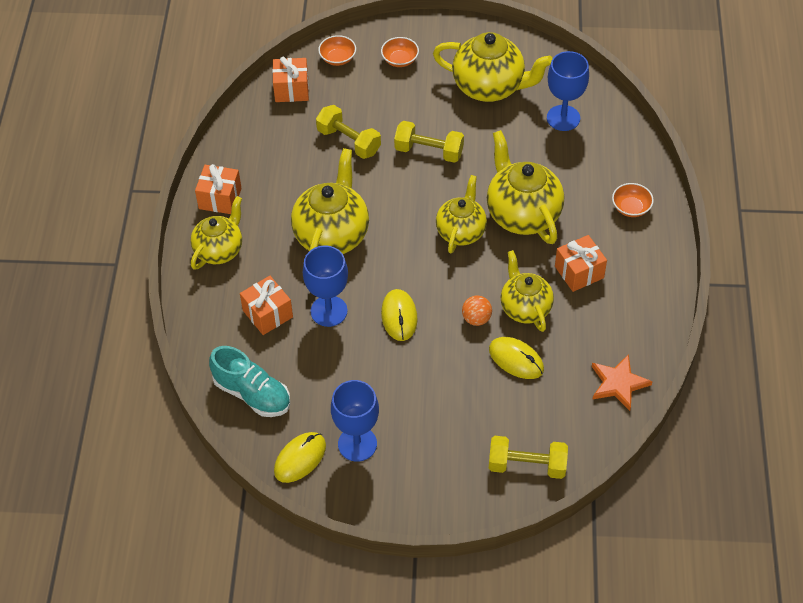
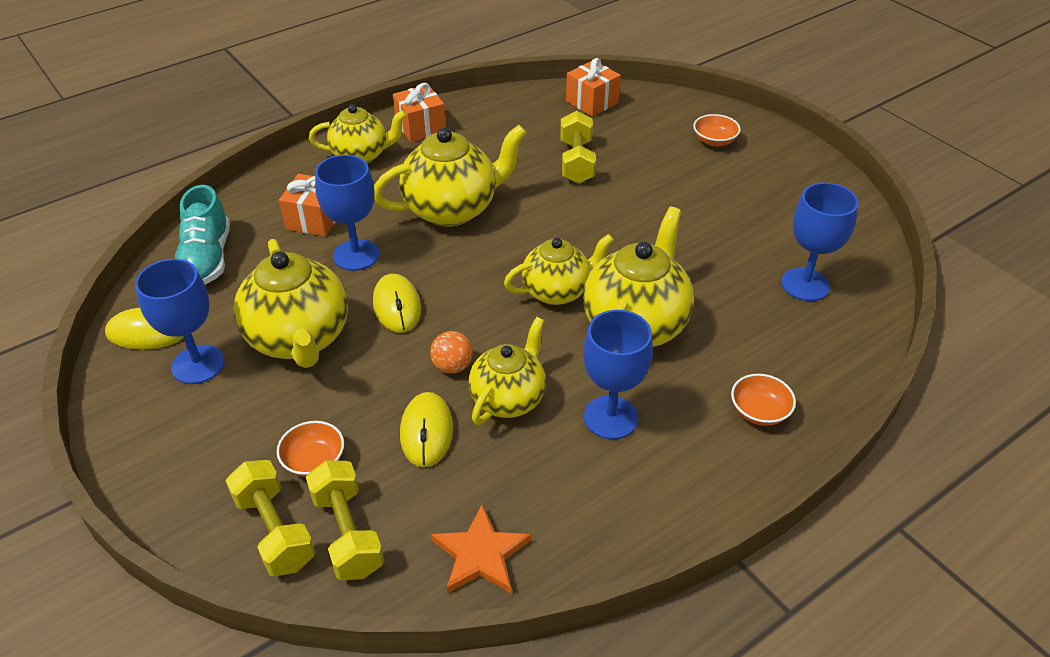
camera: 50 degrees right, 10 degrees down
orange bowl [318,35,356,66] -> orange bowl moved to [277,421,344,477]
yellow mouse [381,289,418,341] -> yellow mouse turned 60 degrees counterclockwise [373,274,421,333]
yellow dumbbell [394,121,464,163] -> yellow dumbbell moved to [306,460,384,580]
yellow teapot [433,32,553,102] -> yellow teapot moved to [234,239,348,368]
orange gift [555,235,607,292] -> blue goblet [583,310,653,439]

